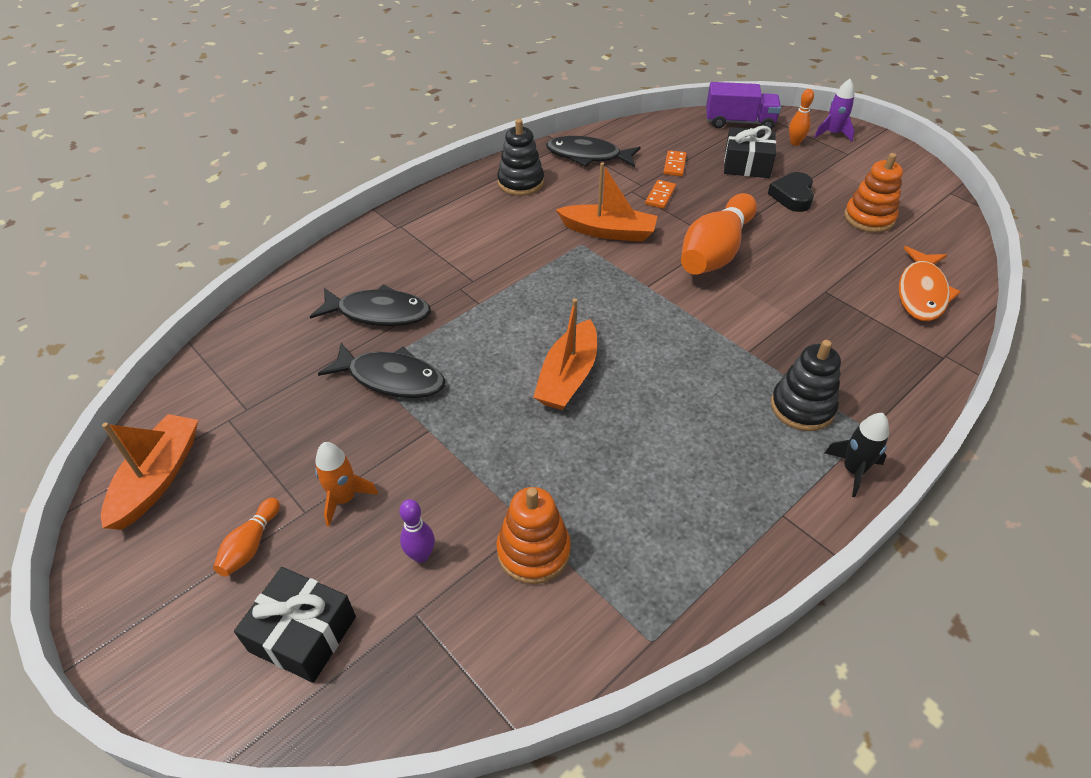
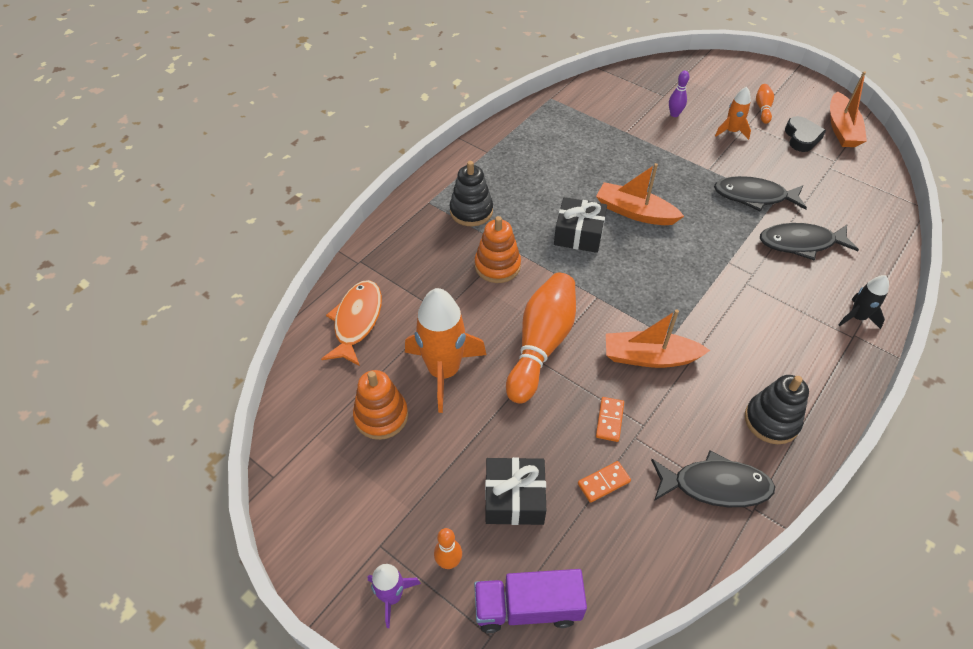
camera: 170 degrees right, 5 degrees up
black gift [234,567,356,683] -> black gift moved to [554,197,607,253]
orange stacking toy [496,487,571,584] -> orange stacking toy moved to [475,216,521,283]
orange boat [533,299,597,410] -> orange boat turned 75 degrees counterclockwise [596,163,684,225]
orange domino [664,150,687,176] -> orange domino turned 60 degrees clockwise [578,461,631,503]
black heart [768,172,814,212] -> black heart moved to [785,116,826,152]
black rocket [825,413,889,497] -> black rocket moved to [838,275,889,329]
none -> orange rocket [405,288,487,413]

